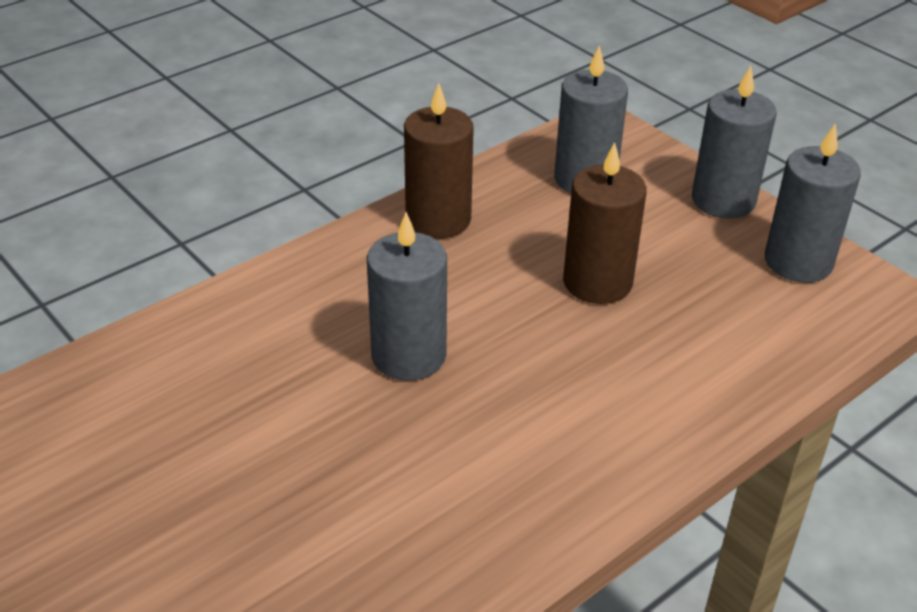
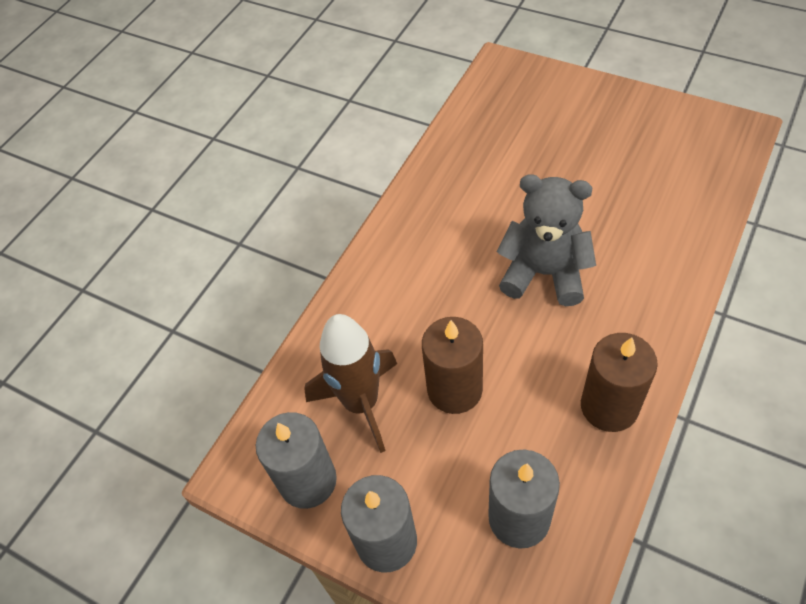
camera: 165 degrees right, 15 degrees up
grey candle [367,212,447,381] -> grey teddy bear [497,174,596,306]
none -> brown rocket [304,314,397,453]

